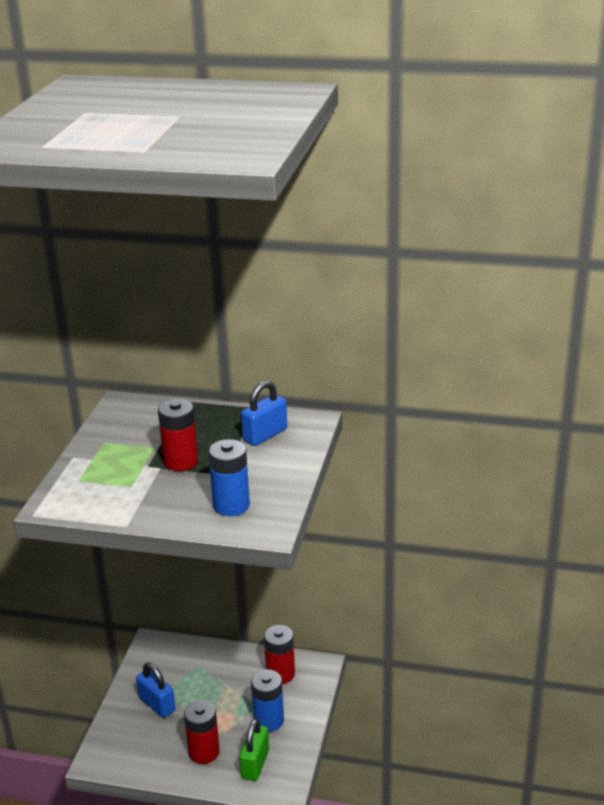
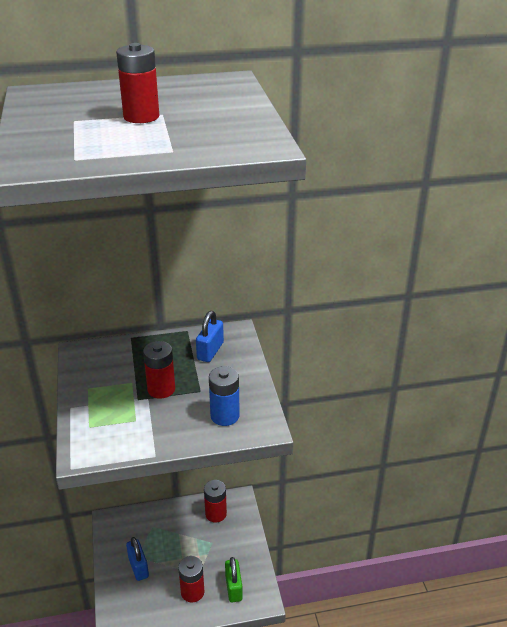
camera: 25 degrees left, 5 degrees up
blue padlock [136,663,176,718] -> blue padlock turned 45 degrees clockwise [126,537,149,581]
blue battery [251,669,284,732] -> none
none -> red battery [116,43,159,123]

